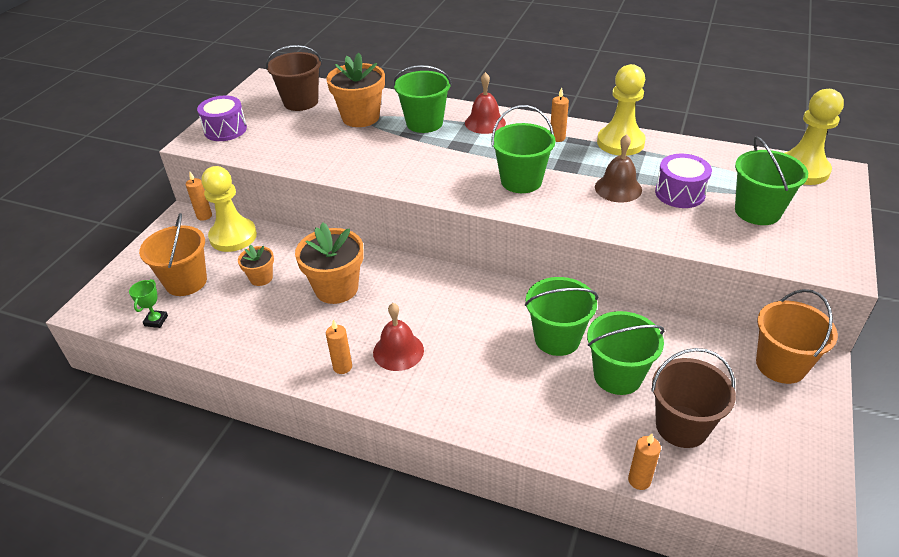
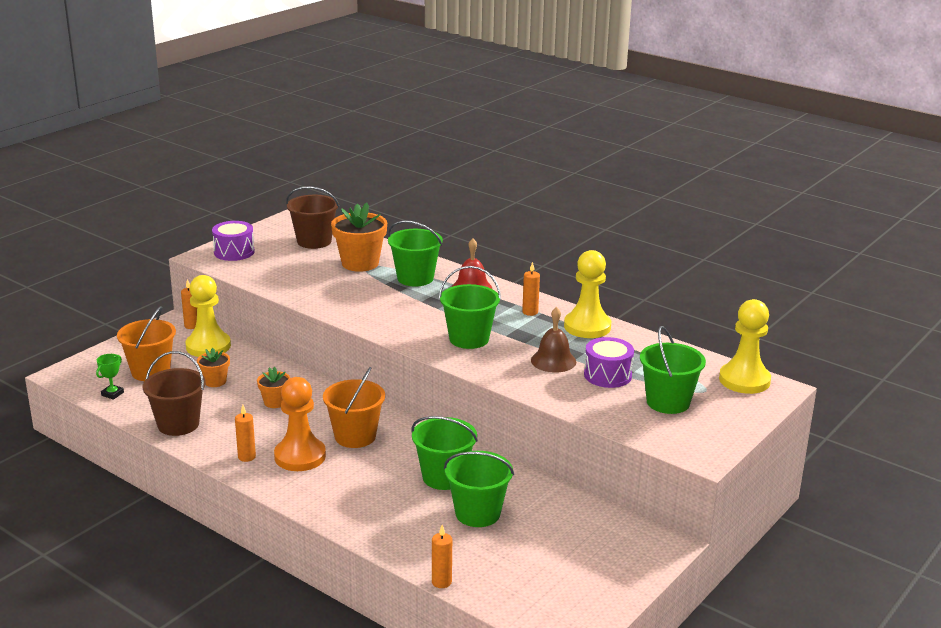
camera: 15 degrees right, 15 degrees down
orange flower pot [295,223,364,304] -> orange flower pot [257,367,290,408], size x0.54
red bell [373,303,424,371] -> orange pawn [274,377,326,471]
brown bucket [651,348,736,448] -> brown bucket moved to [143,351,206,436]
orange bucket [756,289,838,384] -> orange bucket moved to [323,367,385,448]

